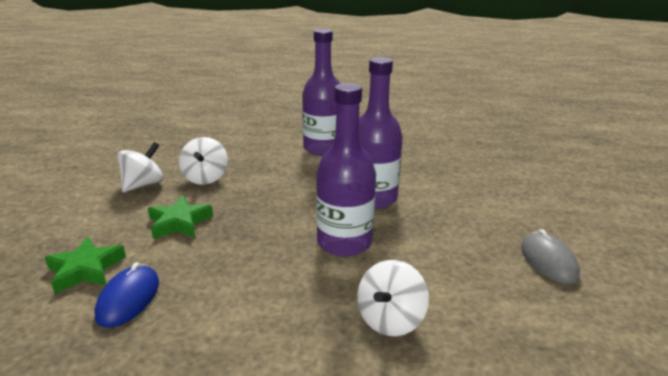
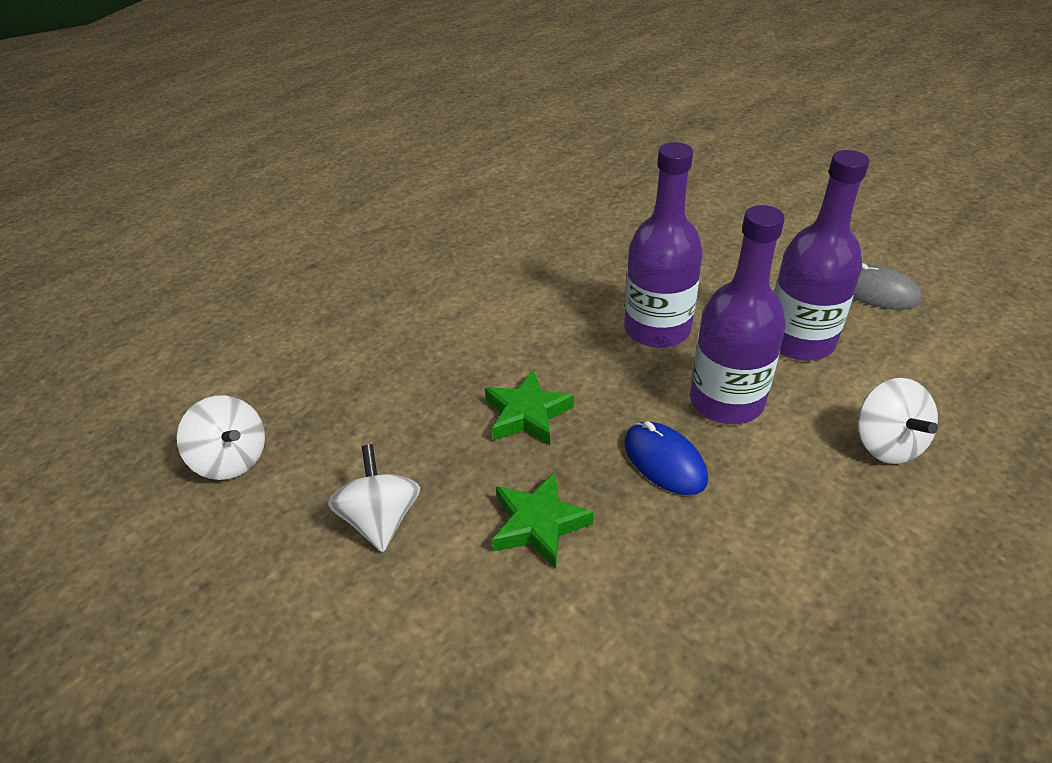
camera: 45 degrees left, 15 degrees up
green star [44,237,126,294] -> green star moved to [485,369,574,445]
blue mouse [94,262,159,328] -> blue mouse moved to [624,421,708,495]
white spinning top [179,137,228,185] -> white spinning top moved to [177,395,265,480]
purple bottle [302,29,340,156] -> purple bottle moved to [774,150,869,361]

